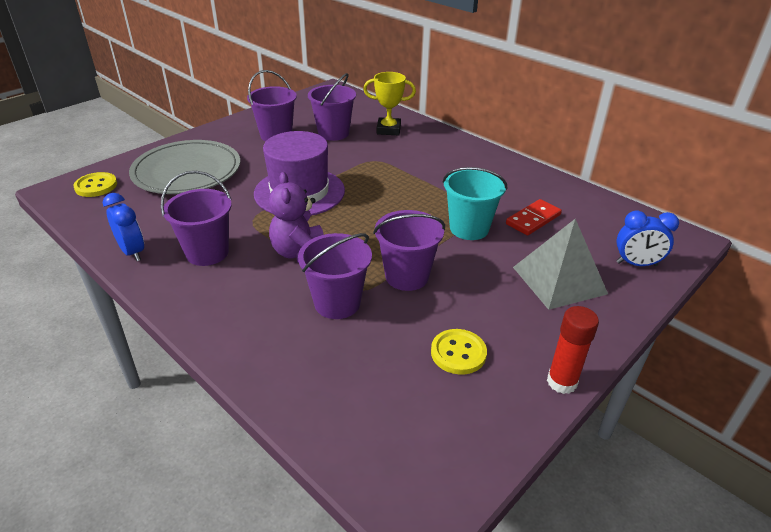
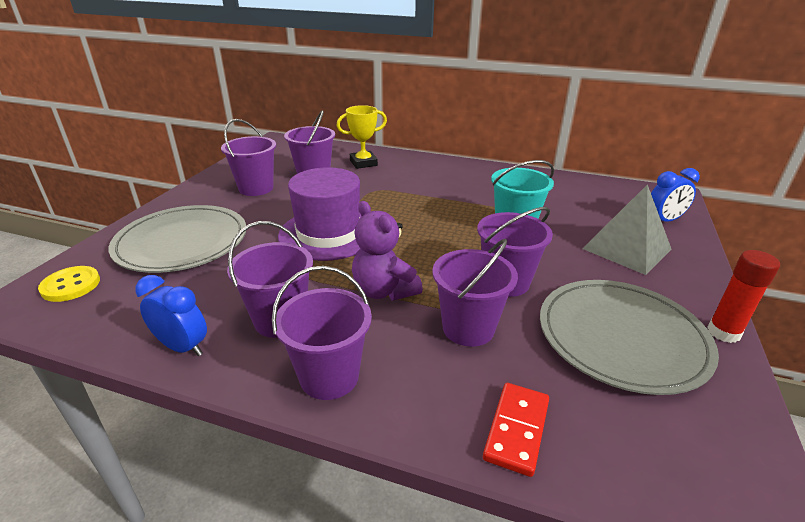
camera: 25 degrees left, 5 degrees down
yellow button [431,329,487,375] -> grey plate [540,280,719,395]
red domino [506,199,562,235] -> red domino moved to [483,383,549,477]
none -> purple bucket [272,266,372,400]

